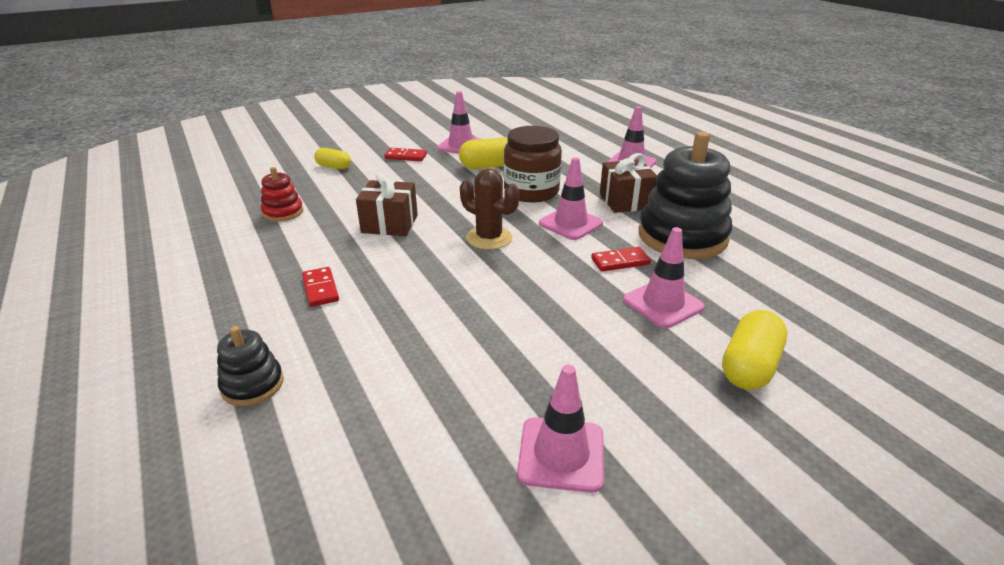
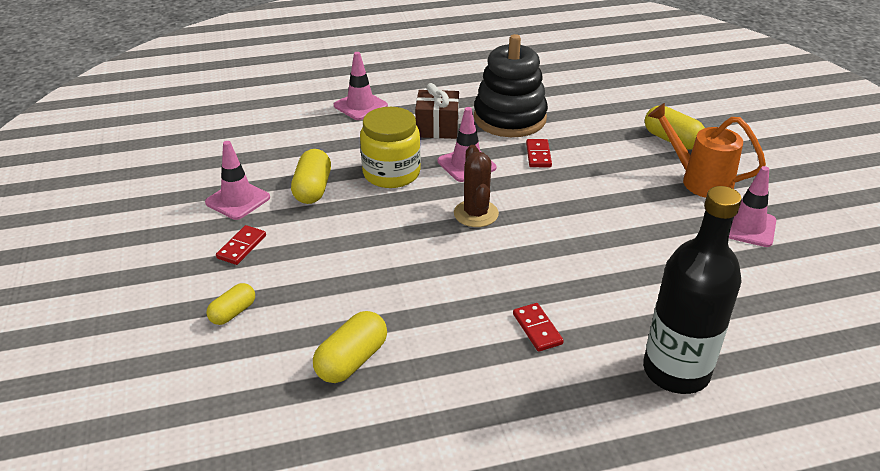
camera: 75 degrees left, 5 degrees up
black stacking toy [217,326,284,406] -> black bottle [643,186,742,394]
red stacking toy [261,167,303,222] -> yellow capsule [313,311,387,383]
red domino [302,267,339,307] -> red domino turned 75 degrees clockwise [513,303,564,352]
brown gift [356,172,418,236] -> none
brown cactus [460,168,519,250] -> brown cactus turned 60 degrees counterclockwise [454,145,499,227]
brown jar [504,126,562,203] -> yellow jar [360,107,421,188]
pink traffic cone [623,227,705,328] -> none
none -> orange watering can [648,103,766,198]

